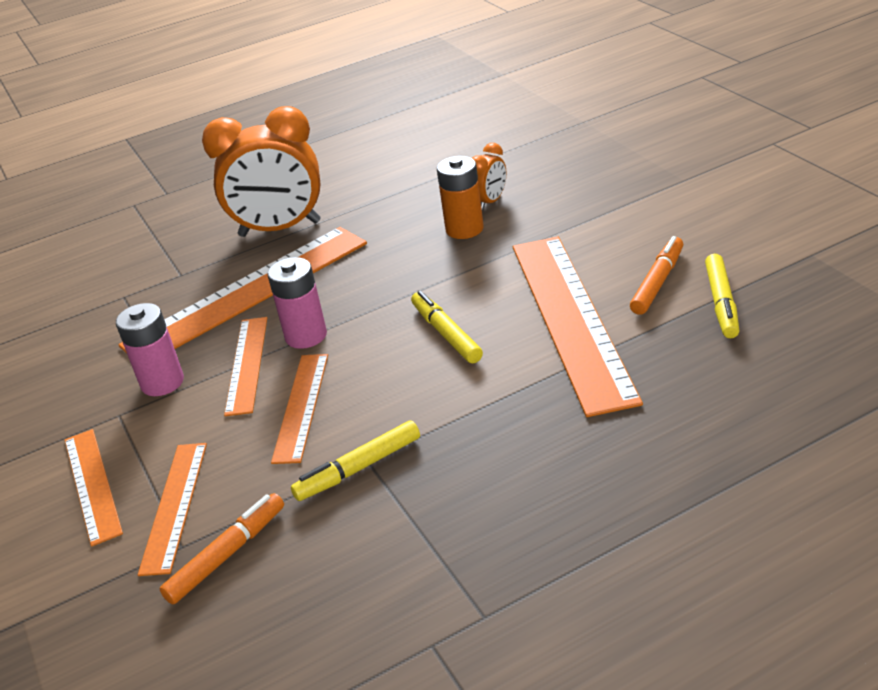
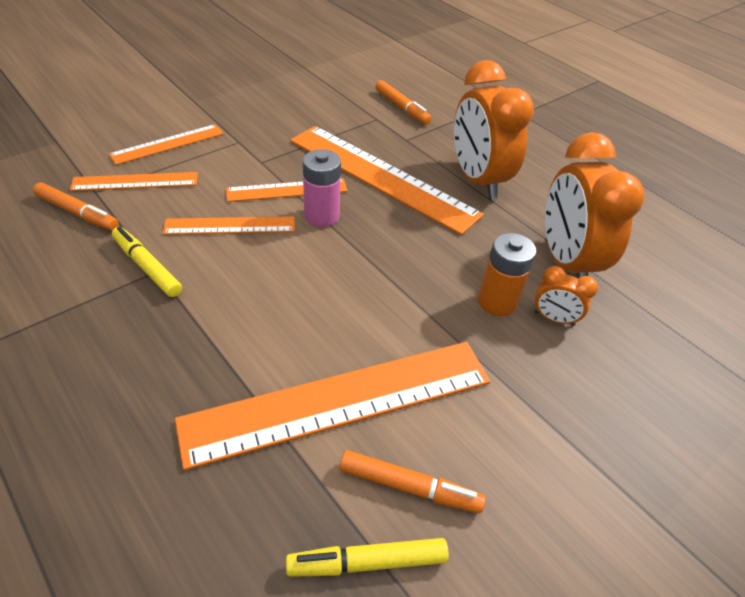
camera: 70 degrees right, 10 degrees up
pink battery [116,303,184,396] -> none
yellow marker [411,291,483,363] -> none
none -> orange marker [375,80,431,125]
none -> orange clock [545,132,644,279]

